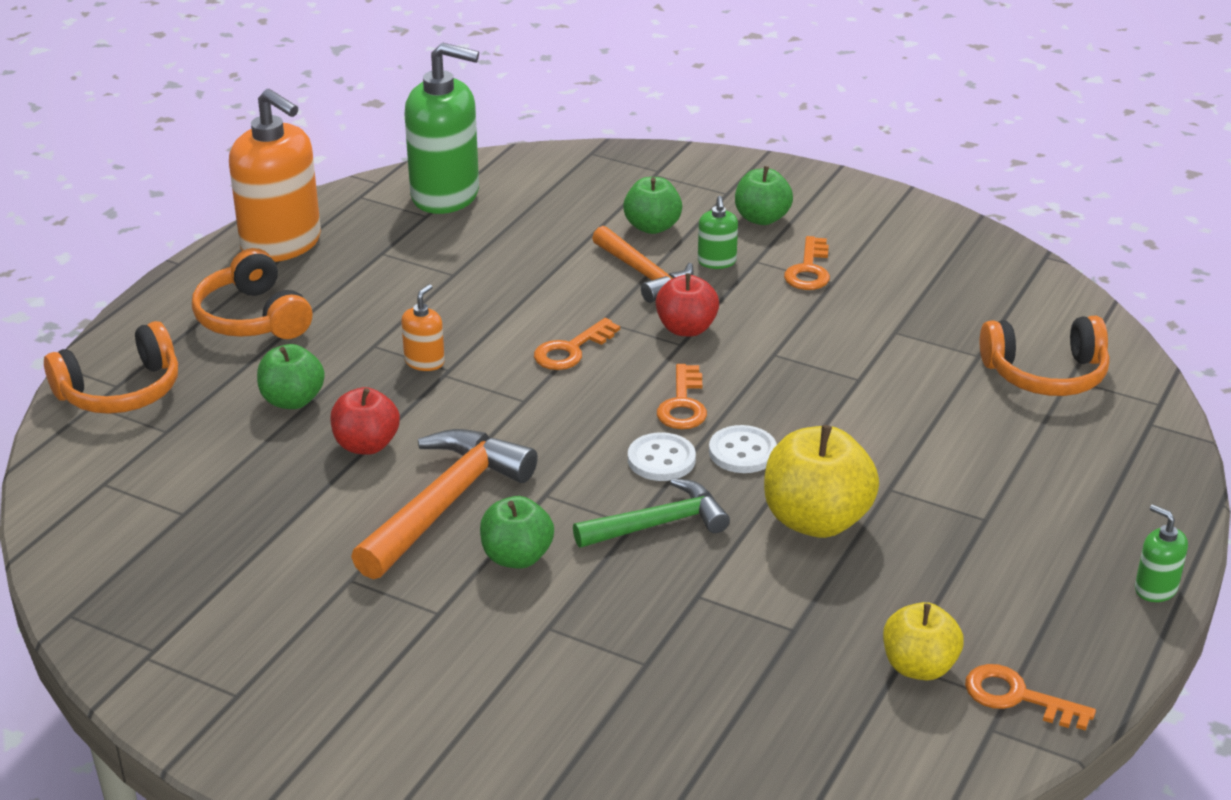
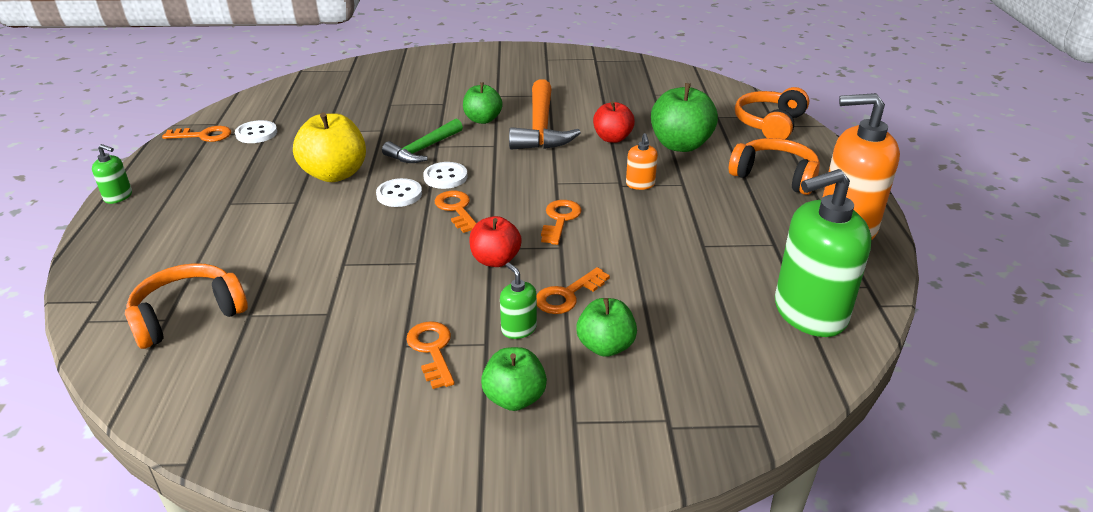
camera: 150 degrees right, 0 degrees up
green apple [257,344,325,409] -> green apple [651,83,718,152], size x1.57
orange hammer [592,226,694,303] -> orange key [537,267,610,314]
yellow apple [883,602,964,681] -> white button [235,120,277,143]

